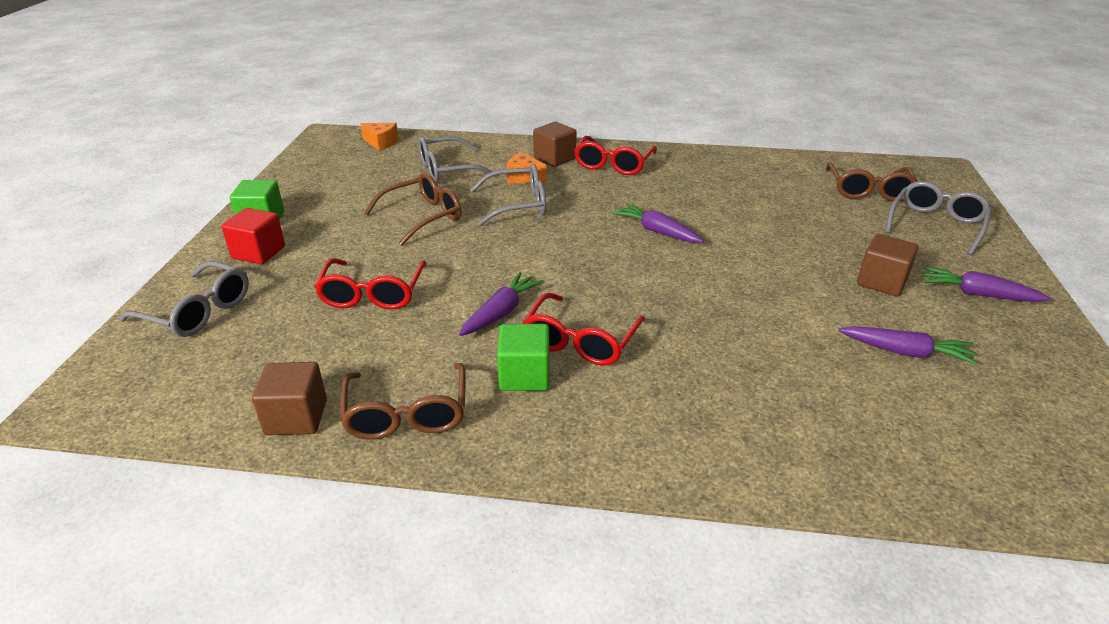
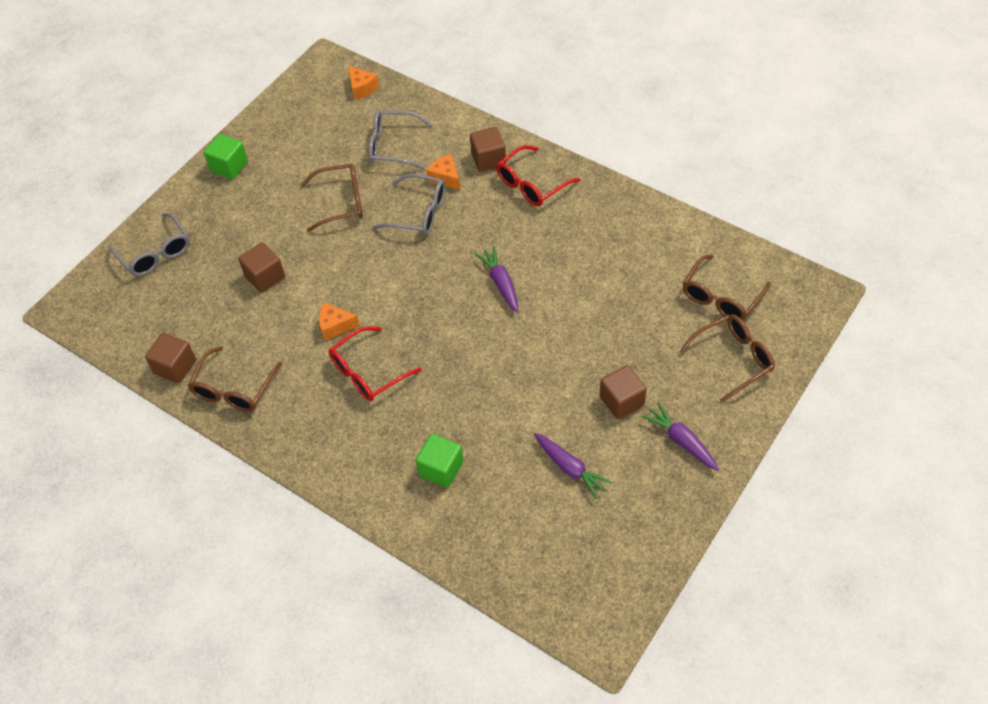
camera: 30 degrees right, 20 degrees up
red cube [221,208,285,264] -> none
red glasses [314,258,427,310] -> brown cube [238,242,285,293]
purple carrot [459,272,544,336] -> orange cheese [319,302,360,341]
green cube [497,324,549,391] -> green cube moved to [416,433,463,488]
grey glasses [885,181,991,256] -> brown glasses [679,314,775,403]

